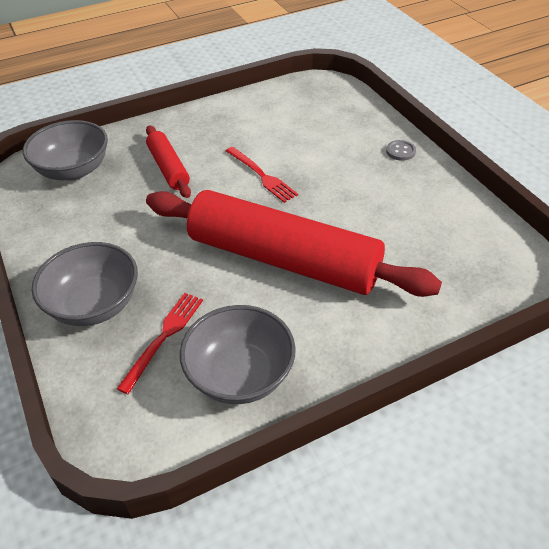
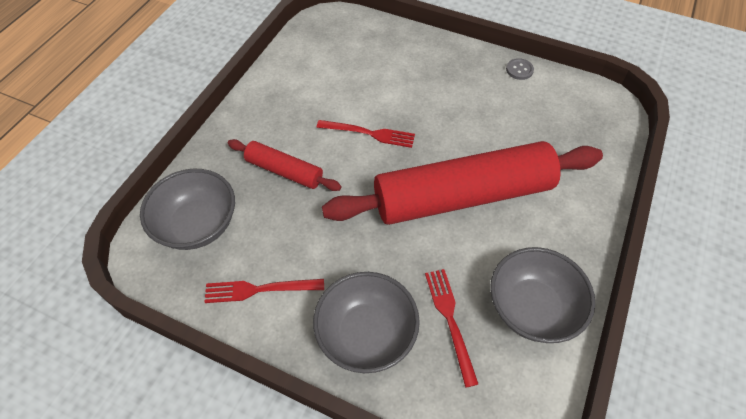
camera: 40 degrees left, 10 degrees up
grey button [386,140,416,161] -> grey button moved to [506,58,534,80]
none -> red fork [204,279,324,303]

